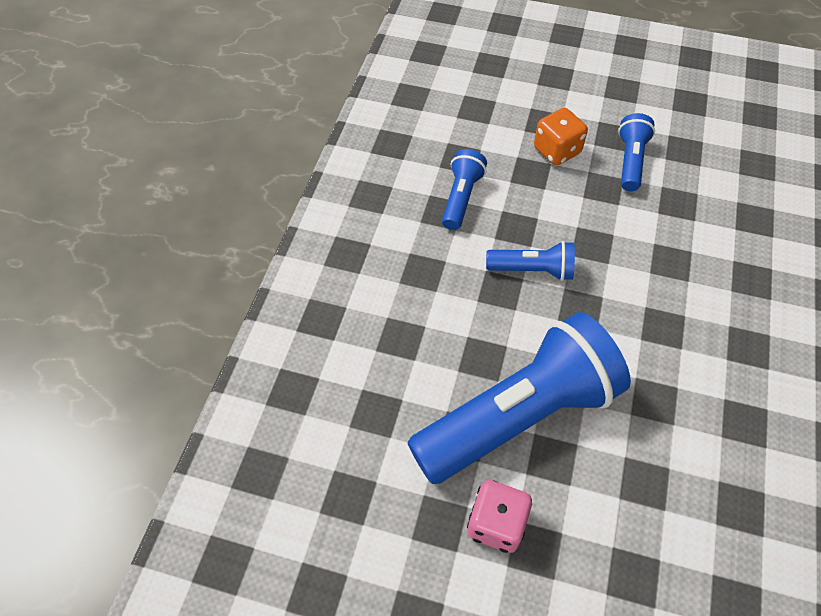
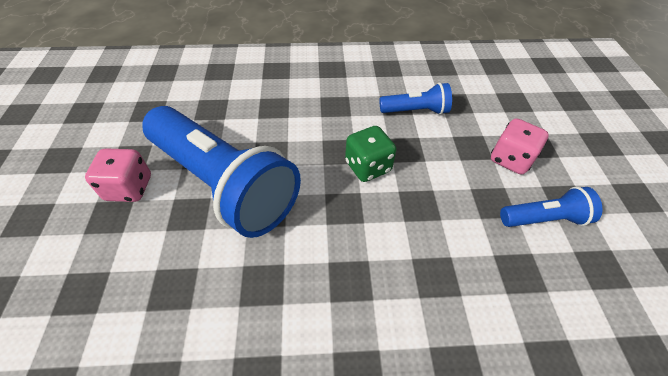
camera: 70 degrees right, 5 degrees down
blue flashlight [486,241,575,281] -> green dice [345,126,396,182]
orange dice [534,108,588,165] -> pink dice [491,118,549,174]

